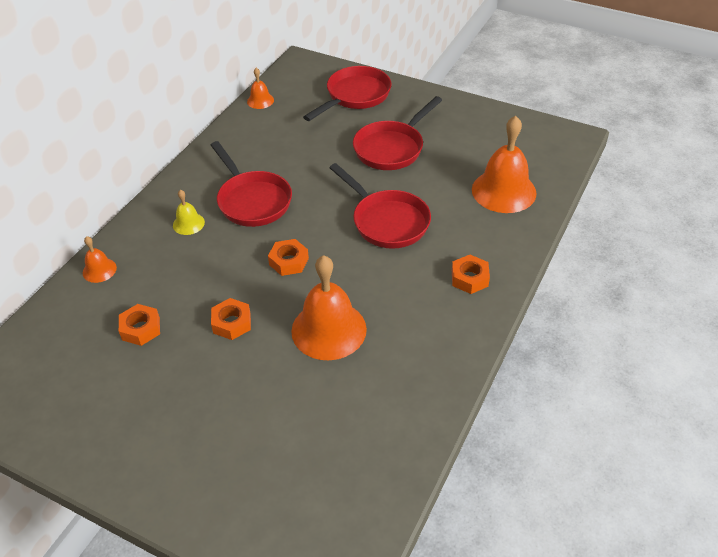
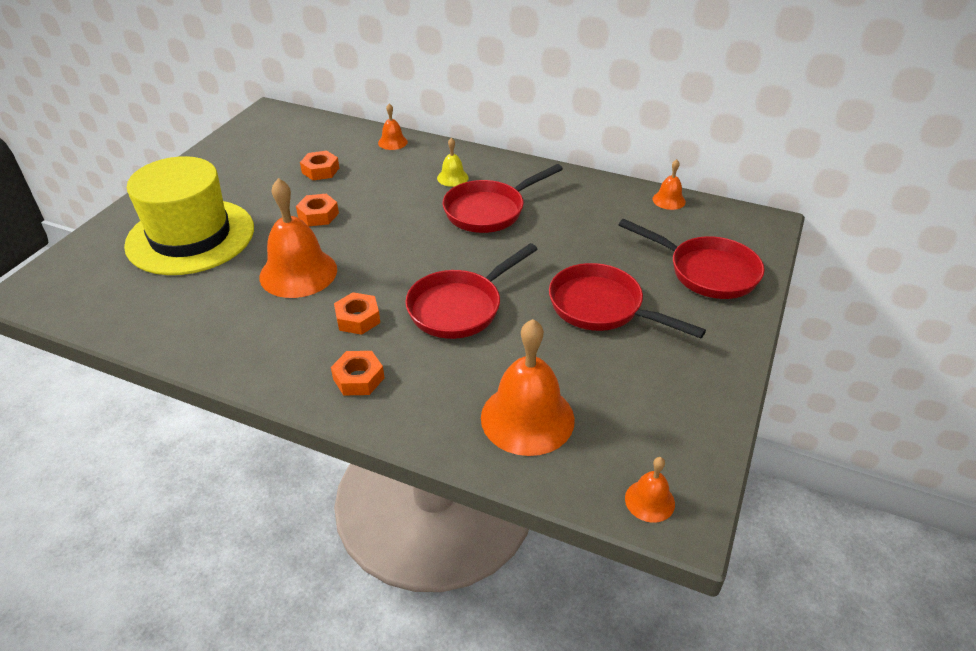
camera: 85 degrees right, 5 degrees down
orange nut [268,239,309,276] -> orange nut moved to [334,292,380,335]
none -> yellow hat [124,156,254,275]
none -> orange bell [625,457,675,523]

